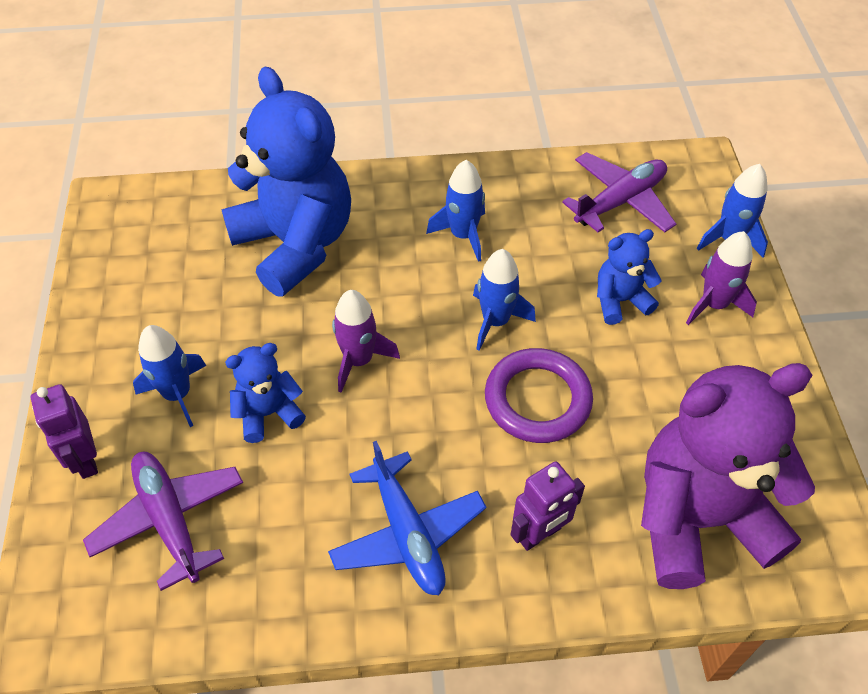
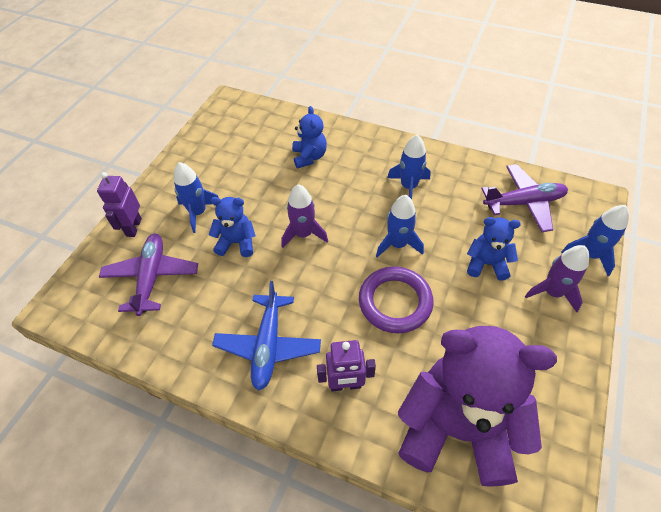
camera: 30 degrees right, 0 degrees up
blue teddy bear [221,67,351,297] -> blue teddy bear [292,106,327,169], size x0.47

